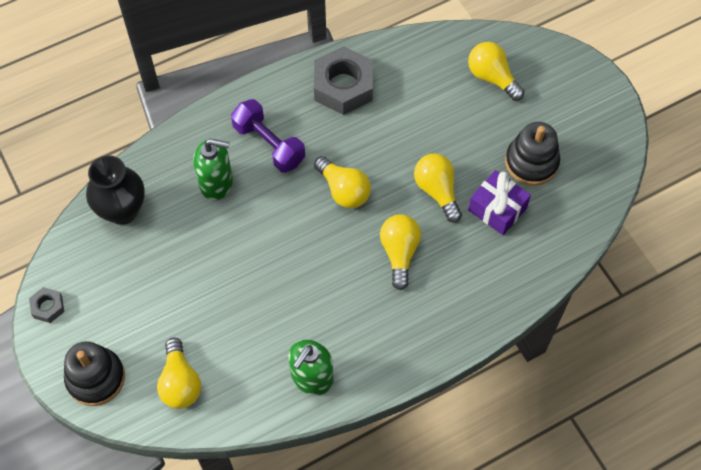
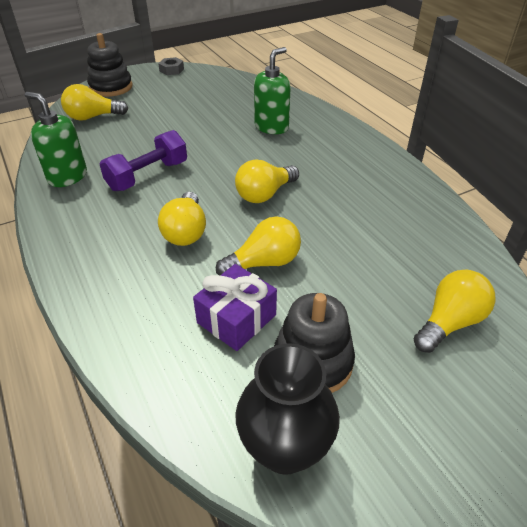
camera: 90 degrees right, 20 degrees down
black vase [86,155,145,225] -> black vase moved to [235,343,340,475]
green soap dispenser [193,139,233,200] -> green soap dispenser turned 150 degrees counterclockwise [254,47,291,134]
purple dumbbell [231,99,305,173] -> purple dumbbell moved to [100,130,187,191]
grey nut [314,46,373,115] -> none
yellow light bulb [380,214,421,290] -> yellow light bulb turned 90 degrees clockwise [158,192,206,246]

